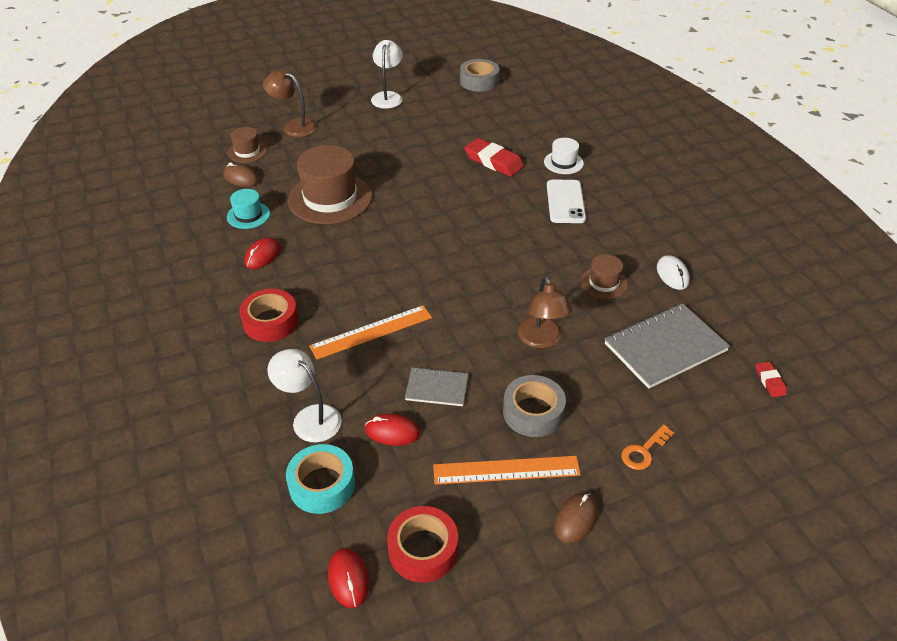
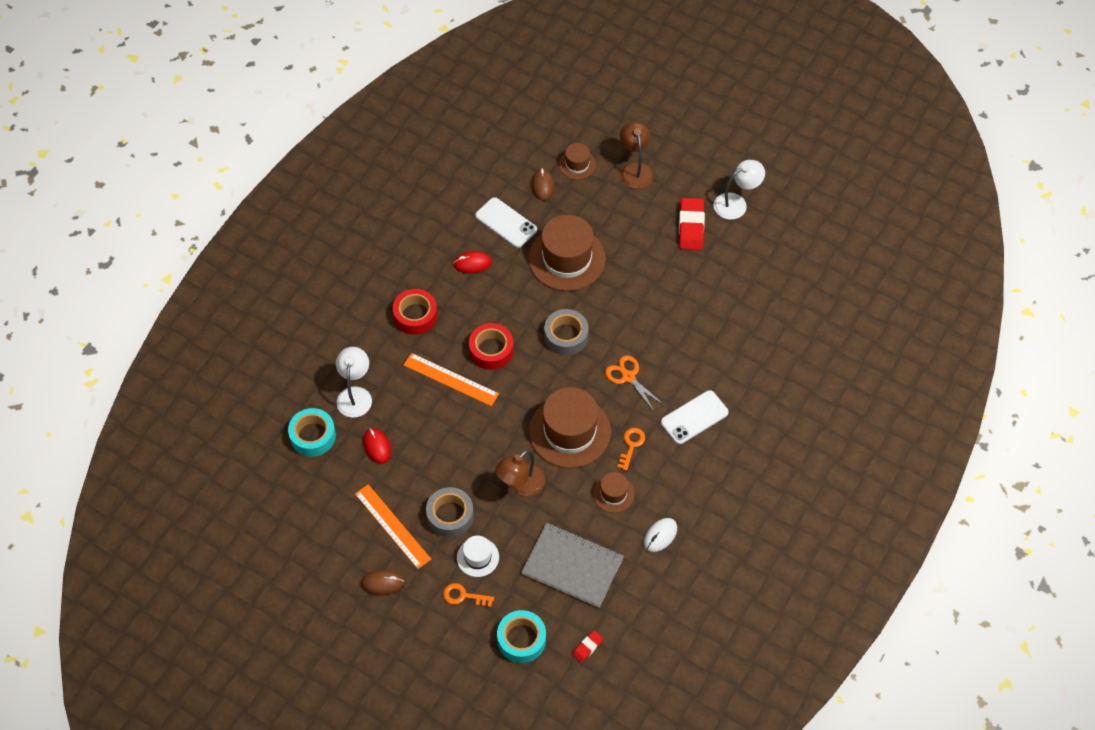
camera: 55 degrees right, 15 degrees up
turquoise hat [227,189,270,229] -> white phone [475,197,537,248]
red mouse [328,548,369,608] -> none
red tape [387,506,458,583] -> red tape moved to [469,323,514,370]
grey notebook [405,367,468,406] -> none
grey tape [460,59,500,92] -> grey tape moved to [544,309,589,355]
red eraser [464,138,524,177] -> red eraser moved to [679,198,705,250]
white hat [544,138,584,174] -> white hat moved to [457,536,499,577]
none -> turquoise tape [497,610,546,663]
none -> brown hat [529,387,611,468]
none -> orange scissors [605,355,664,411]
none -> orange key [618,428,645,471]

